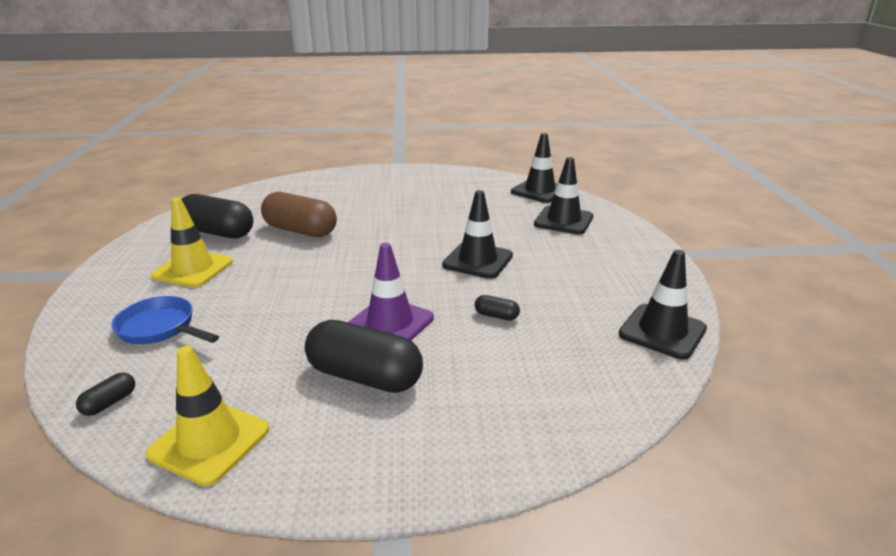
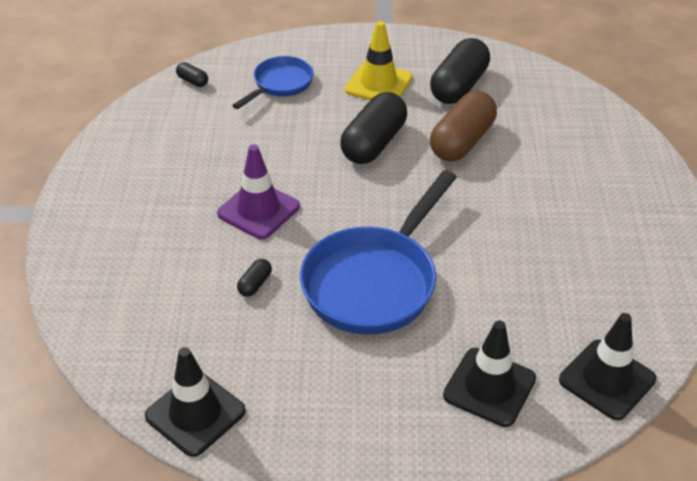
camera: 95 degrees right, 15 degrees up
yellow traffic cone [146,346,269,486] -> none
black capsule [305,320,423,393] -> black capsule moved to [340,92,407,164]
black traffic cone [442,190,513,279] -> blue pan [300,170,457,335]

